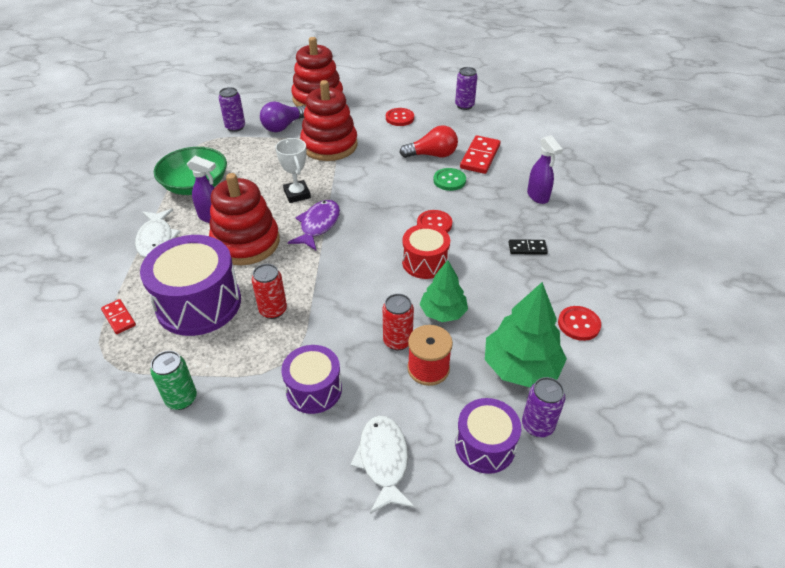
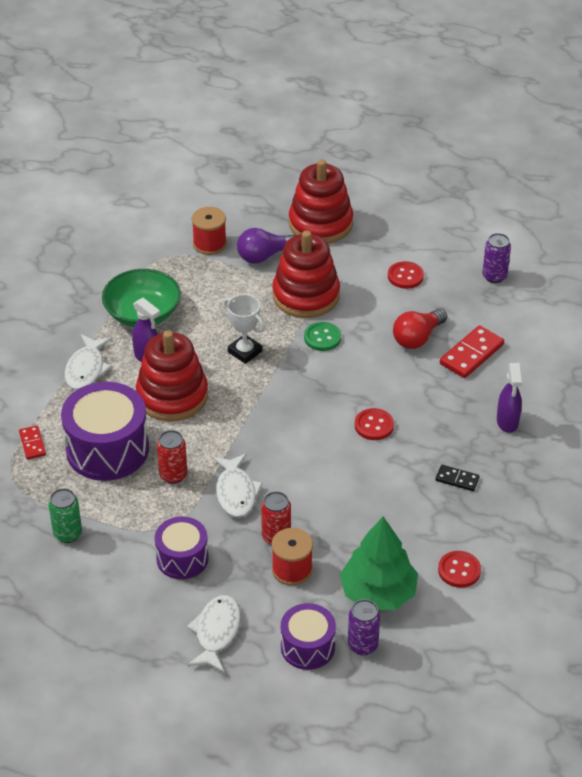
camera: 20 degrees right, 0 degrees up
purple can [219,87,245,132] -> red spool [192,207,227,255]
white trophy [275,138,311,203] -> white trophy turned 45 degrees counterclockwise [224,294,265,364]
purple fish [288,200,340,250] -> none
red light bulb [400,125,458,158] -> red light bulb turned 120 degrees clockwise [393,309,447,349]
red drum [402,224,450,279] -> none
green tree [419,260,468,322] -> none
green button [433,168,466,191] -> green button moved to [304,322,341,351]
none -> white fish [213,453,263,518]

